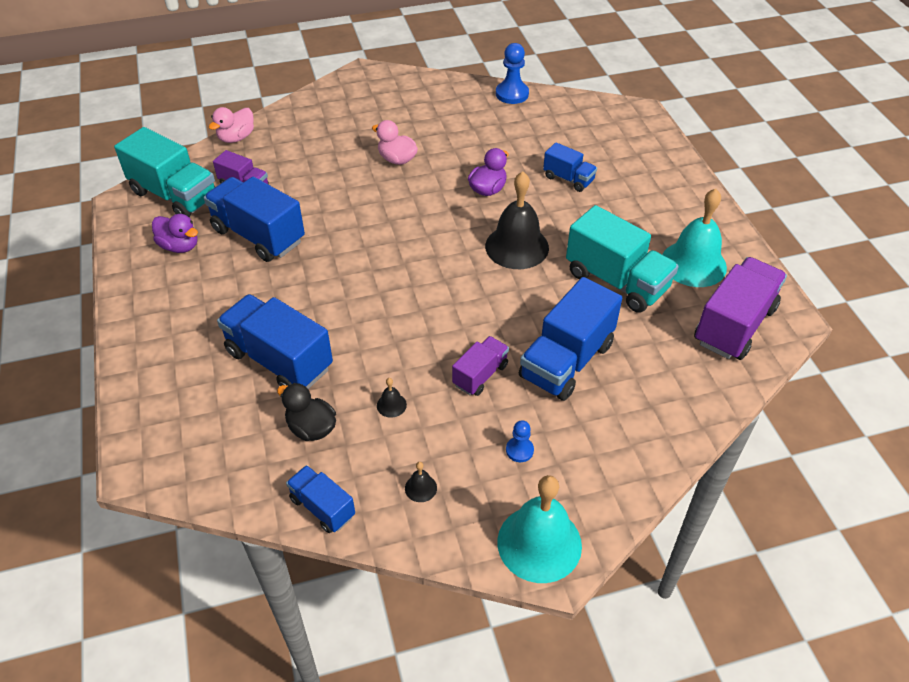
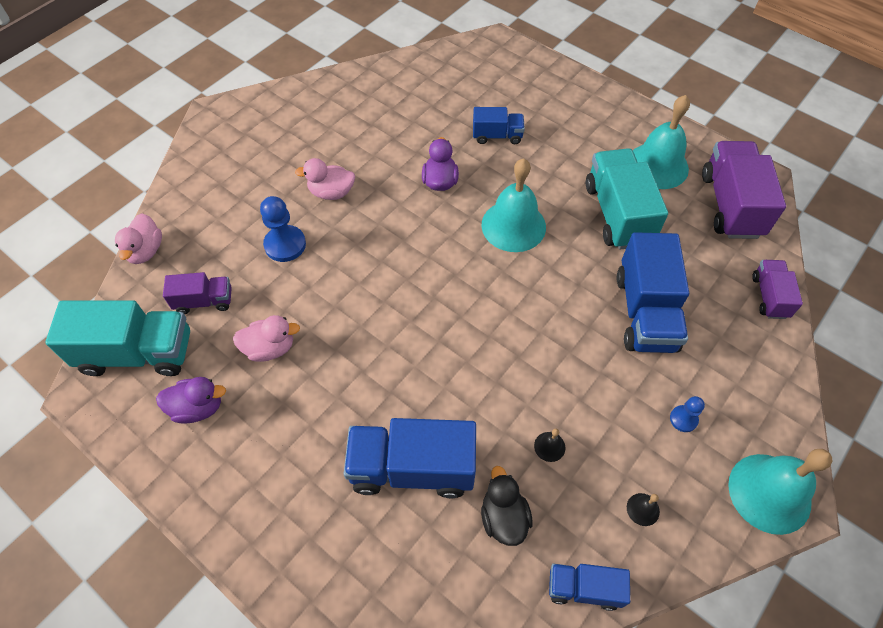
camera: 35 degrees left, 10 degrees up
blue truck [204,177,305,262] -> pink duck [233,315,300,362]
black duck [277,383,336,441] -> black duck turned 75 degrees clockwise [481,466,533,546]
purple truck [452,336,509,396] -> purple truck moved to [752,260,803,319]
black bell [485,171,549,269] -> turquoise bell [481,158,546,252]
blue pawn [496,43,529,104] -> blue pawn moved to [260,196,306,262]
turquoise truck [566,205,679,313] -> turquoise truck turned 105 degrees counterclockwise [586,148,668,250]

